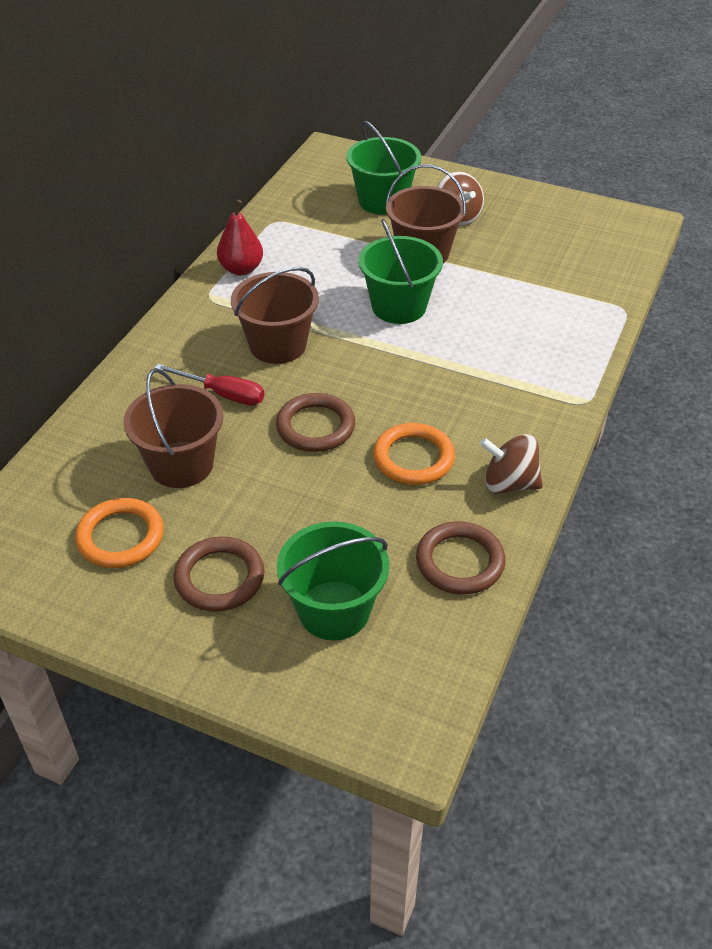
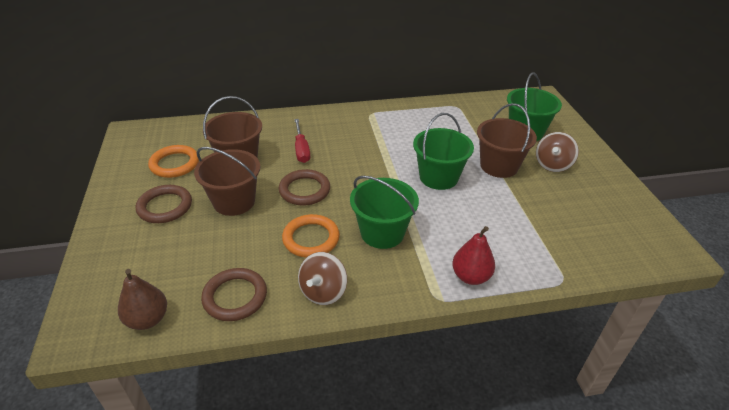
camera: 55 degrees right, 5 degrees down
red pear [217,200,263,275] -> red pear moved to [452,226,495,285]
brown bucket [231,267,319,364] -> brown bucket moved to [194,147,260,216]
green bucket [277,521,389,640] -> green bucket moved to [350,176,419,249]
brown spinning top [480,434,543,494] -> brown spinning top turned 135 degrees counterclockwise [298,252,347,305]
none -> brown pear [118,269,167,330]

